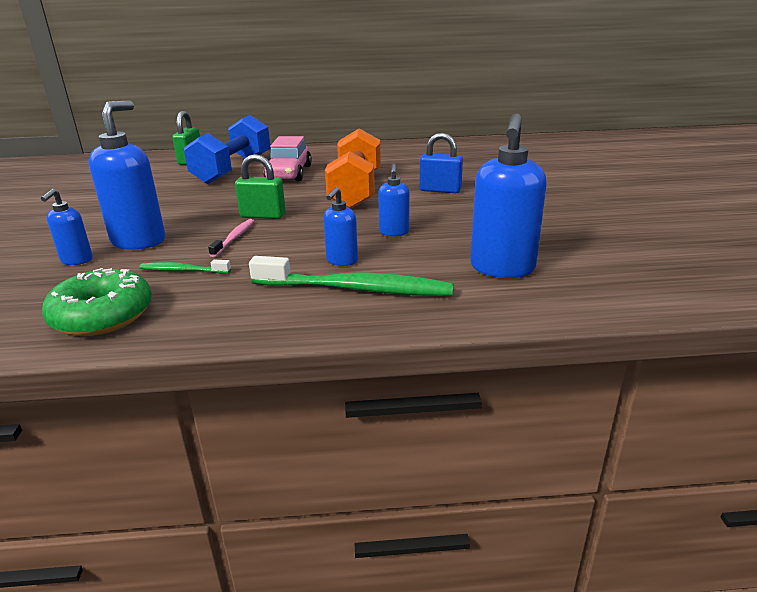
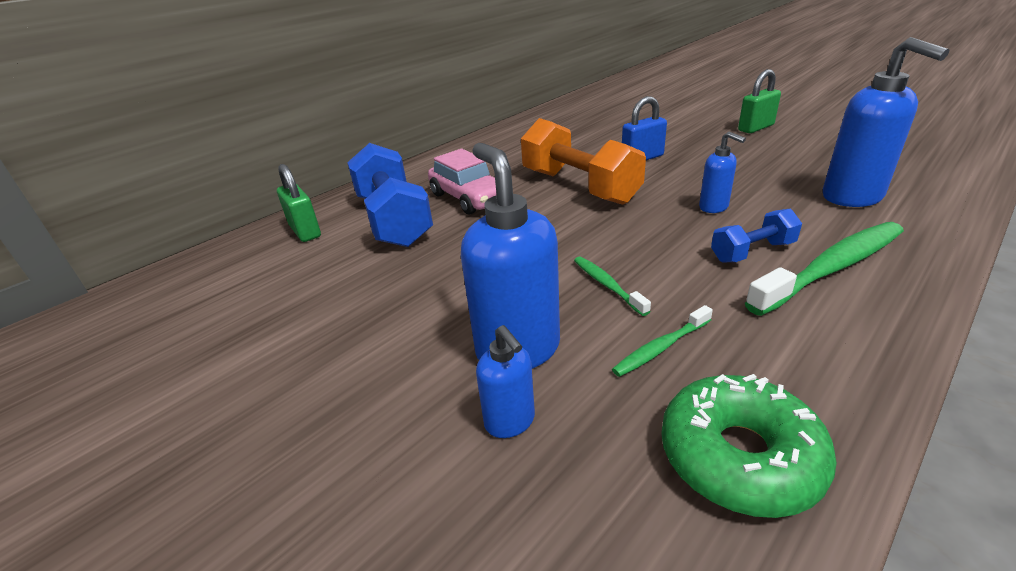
camera: 40 degrees left, 5 degrees up
pink toothbrush [208,219,254,257] -> green toothbrush [574,256,651,316]
green padlock [235,154,286,219] -> green padlock moved to [738,69,781,133]
blue soap dispenser [323,187,358,266] -> blue dumbbell [711,209,802,262]

